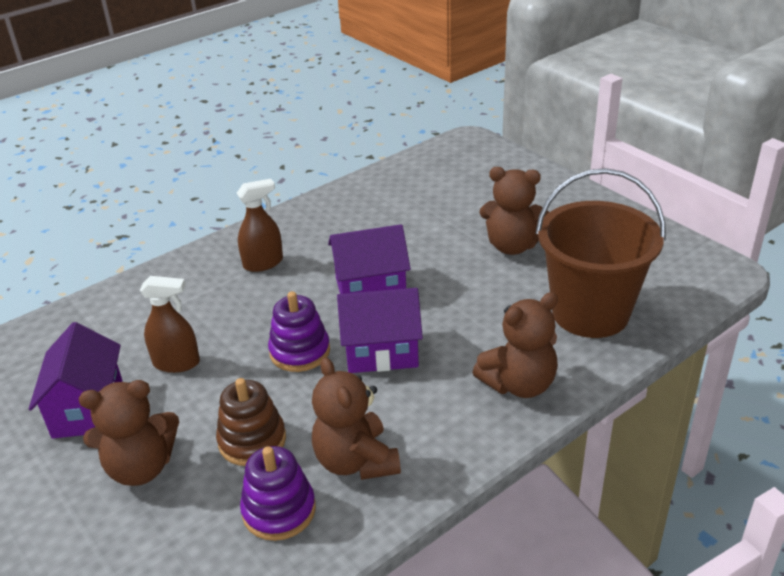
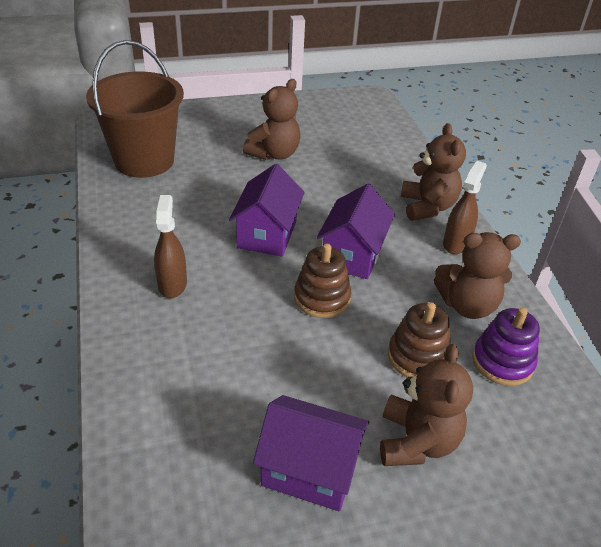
camera: 70 degrees left, 5 degrees up
brown spray bottle [140,276,200,373] -> brown spray bottle moved to [443,161,487,254]
purple stacking toy [268,291,330,372] -> brown stacking toy [294,244,351,318]
brown bucket [536,168,666,338] -> brown bucket moved to [86,40,184,178]

